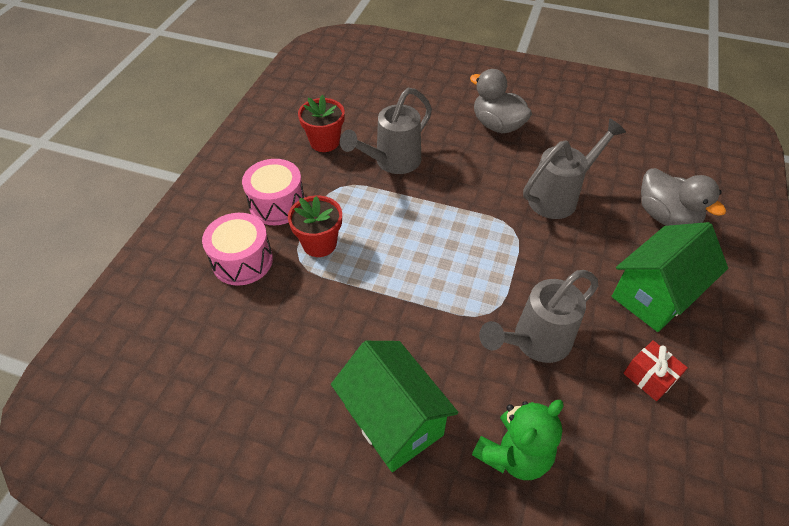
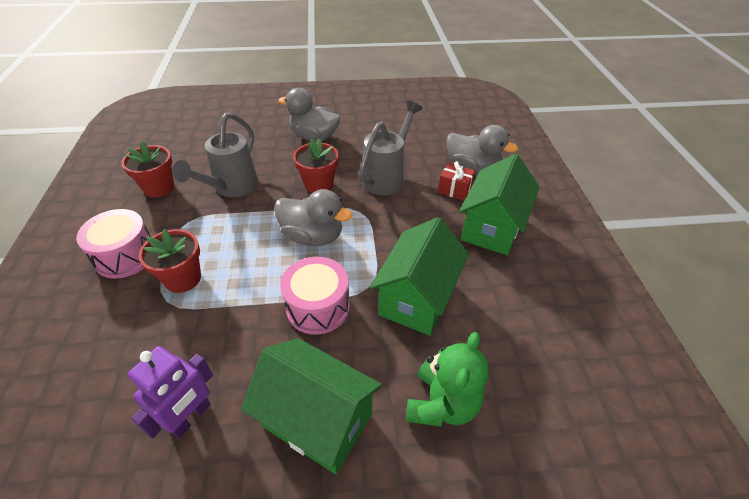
camera: 25 degrees left, 5 degrees down
pink drum [202,213,273,286] -> pink drum moved to [280,257,350,335]
grey watering can [479,270,598,363] -> green house [370,217,469,336]
red gift [623,340,688,401] -> red gift moved to [438,161,475,201]
none -> purple robot [128,346,213,439]
none -> grey duck [274,189,353,246]
none -> red flower pot [293,138,339,193]

